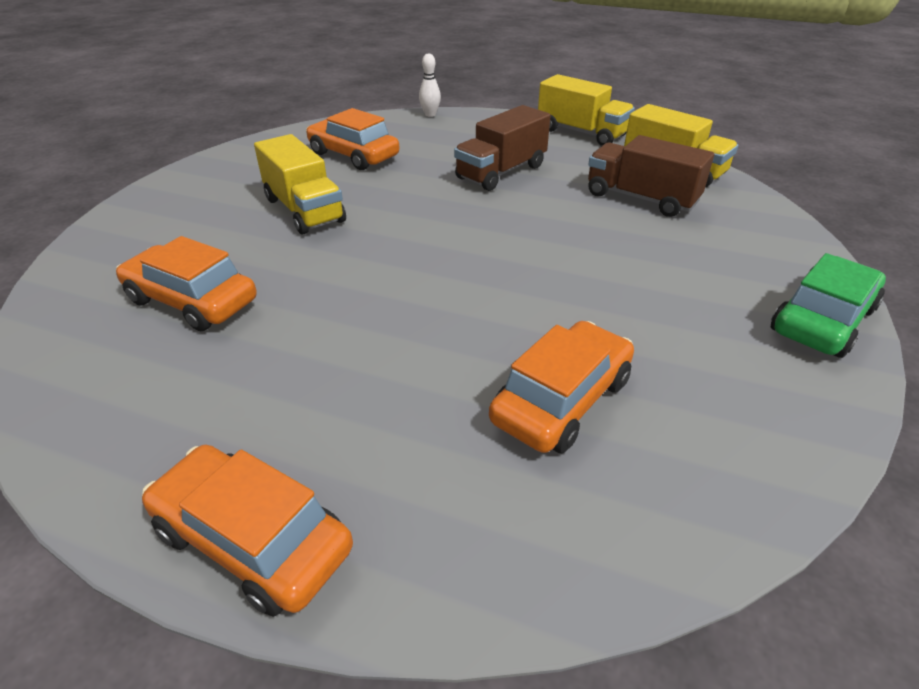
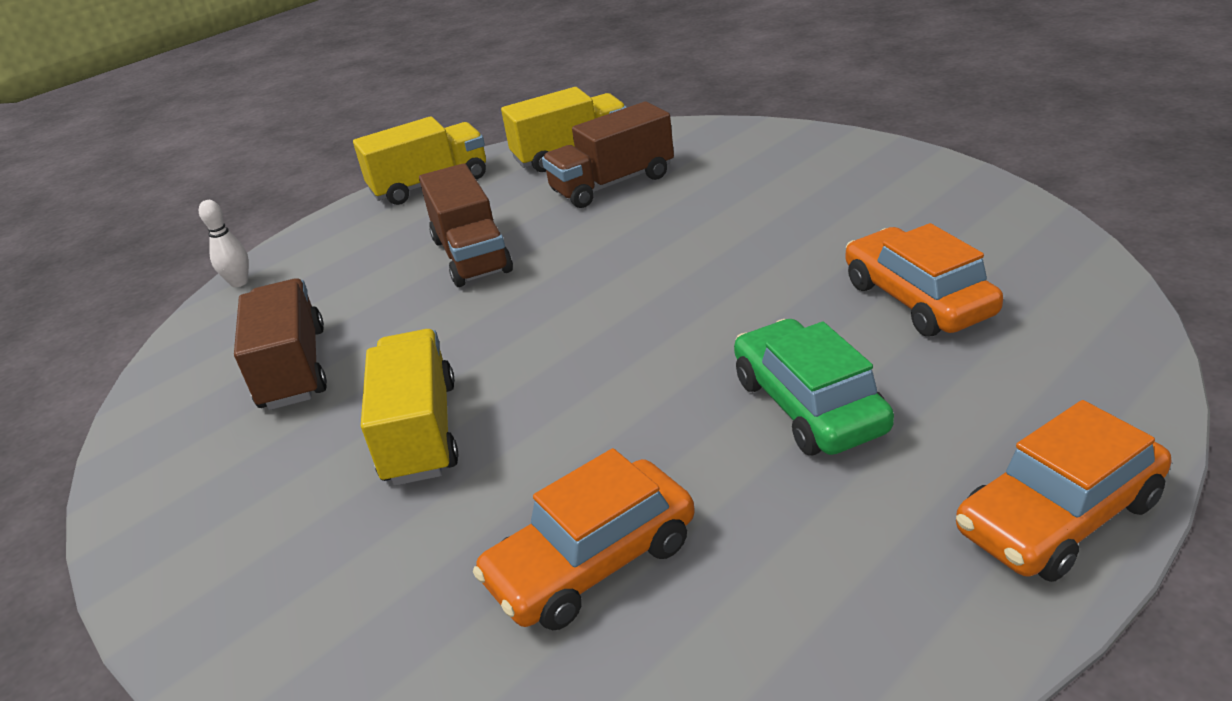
camera: 60 degrees left, 5 degrees down
yellow truck [254,134,346,234] -> yellow truck turned 90 degrees counterclockwise [361,329,458,486]
orange car [306,108,399,170] -> brown truck [234,278,327,410]
green car [771,253,886,358] -> green car moved to [734,319,894,455]

